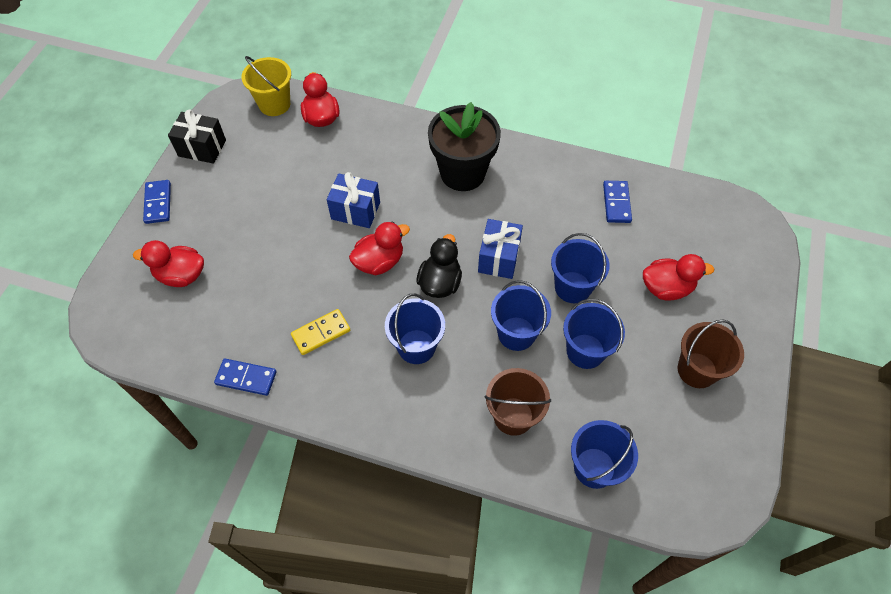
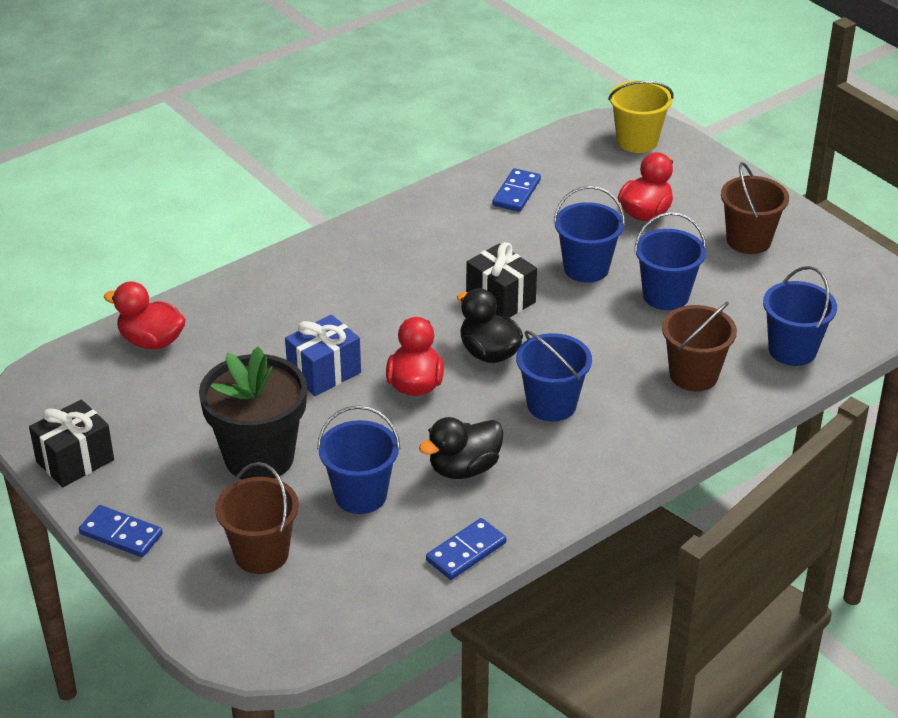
camera: 55 degrees left, 20 degrees down
red duck [133,240,204,287] -> brown bucket [215,462,299,574]
yellow bucket [242,56,291,116] -> yellow bucket moved to [608,80,674,153]
yellow domino [291,309,350,355] -> black duck [419,417,504,479]
black flower pot [428,102,501,191] -> black flower pot moved to [199,347,307,480]
blue gift [478,219,523,279] -> black gift [466,242,537,318]
blue bucket [491,280,551,351] -> blue bucket moved to [317,405,401,514]
blue domino [603,181,632,223] -> blue domino turned 75 degrees clockwise [492,168,541,212]

